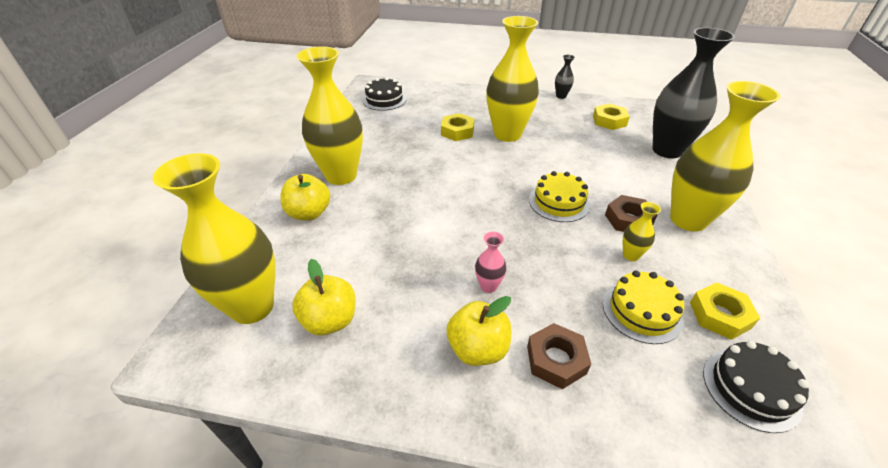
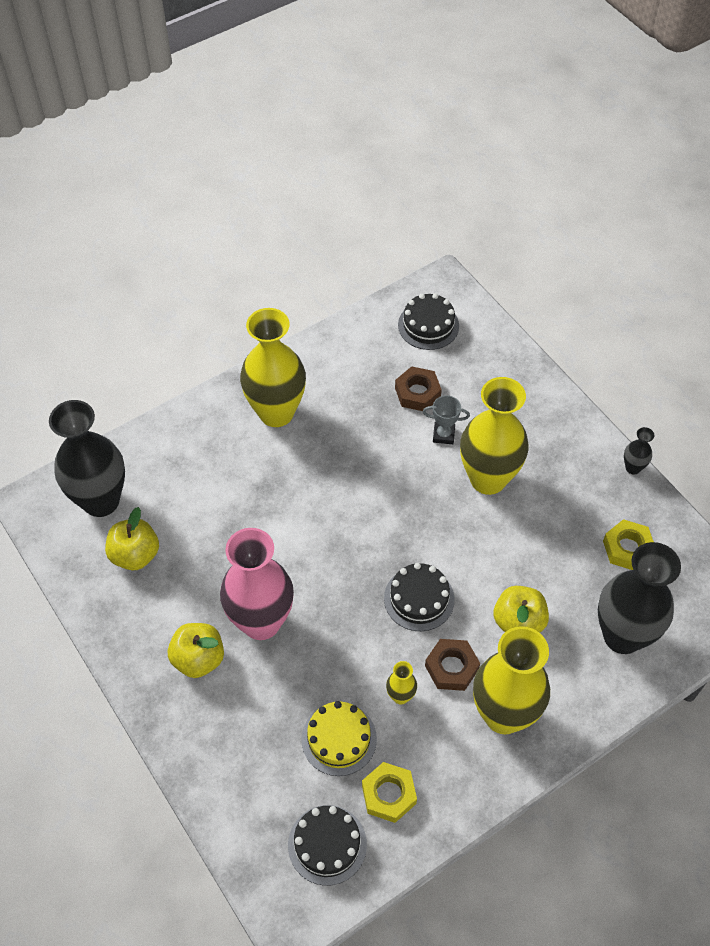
camera: 45 degrees right, 15 degrees up
yellow vase [153,153,276,324] -> black vase [49,400,125,517]
yellow apple [281,174,330,220] -> yellow apple moved to [494,586,549,633]
yellow nut [441,113,474,141] -> grey trophy [423,395,470,444]
pink vase [475,232,507,293] -> pink vase [220,528,294,640], size x2.38
brown nut [527,323,591,389] -> brown nut moved to [395,366,442,411]
yellow cake [529,171,590,222] -> black cake [384,563,455,631]

